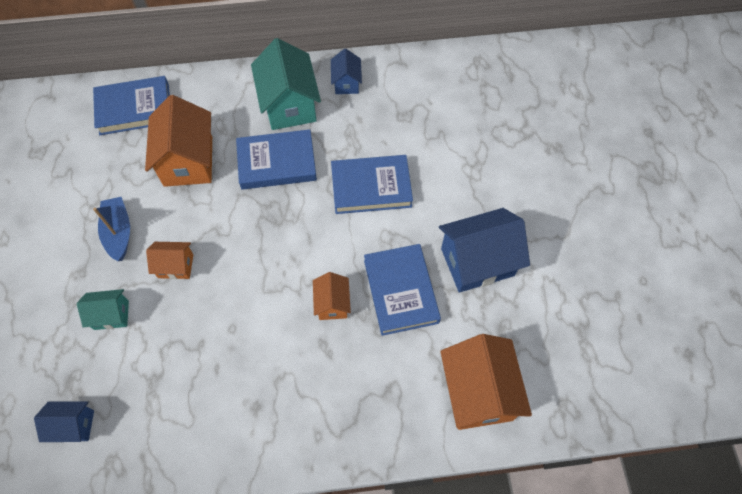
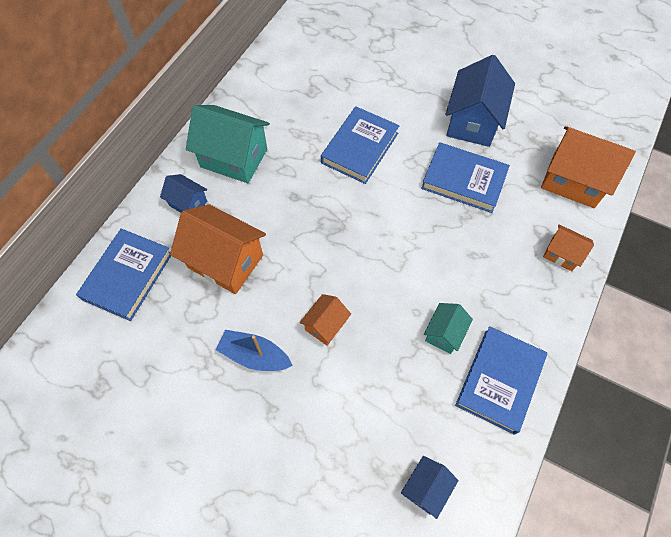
camera: 55 degrees left, 0 degrees up
turquoise house [77,289,129,330] -> turquoise house moved to [424,303,473,354]
blue book [236,129,317,190] -> blue book moved to [455,326,547,435]
orange house [313,272,351,320] -> orange house moved to [543,224,594,271]
blue house [331,48,362,94] -> blue house moved to [160,174,208,213]

